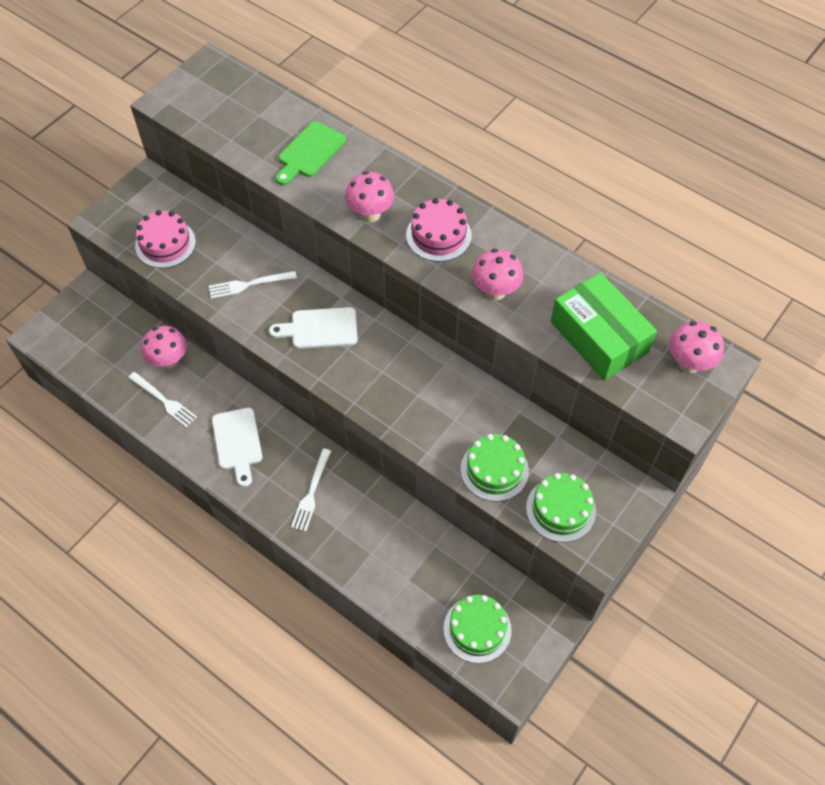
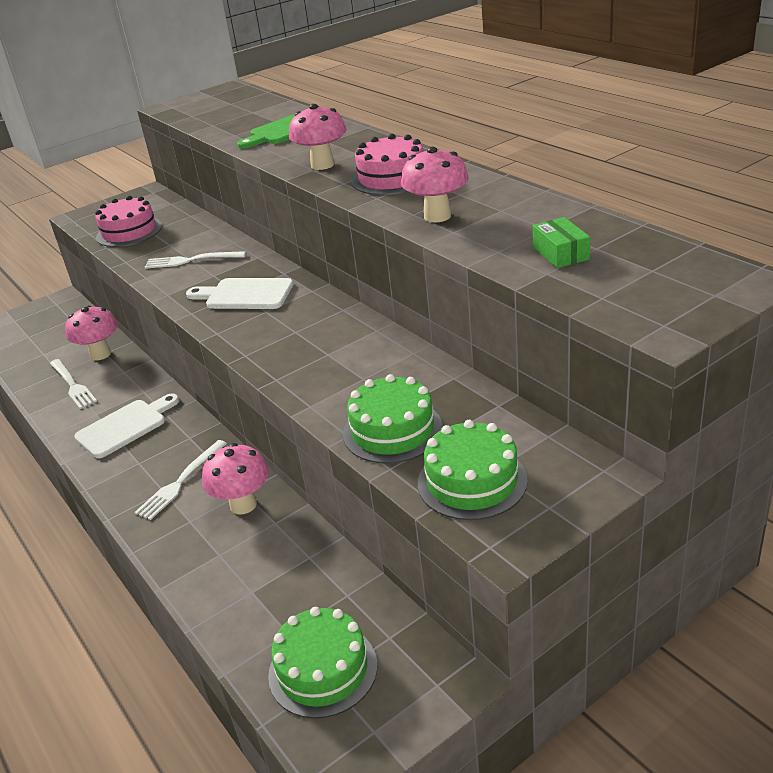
camera: 20 degrees right, 25 degrees down
white cutting board [212,408,262,487] -> white cutting board turned 135 degrees counterclockwise [74,394,179,458]
green box [551,272,657,381] -> green box [533,217,590,268], size x0.43
pink mushroom [669,321,724,373] -> pink mushroom moved to [202,443,269,514]

